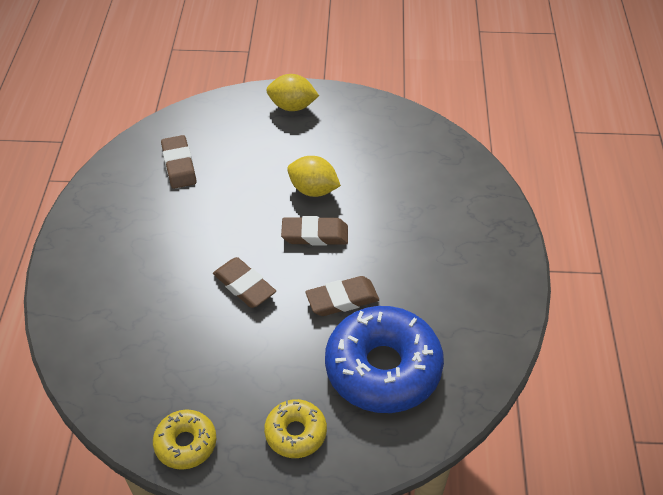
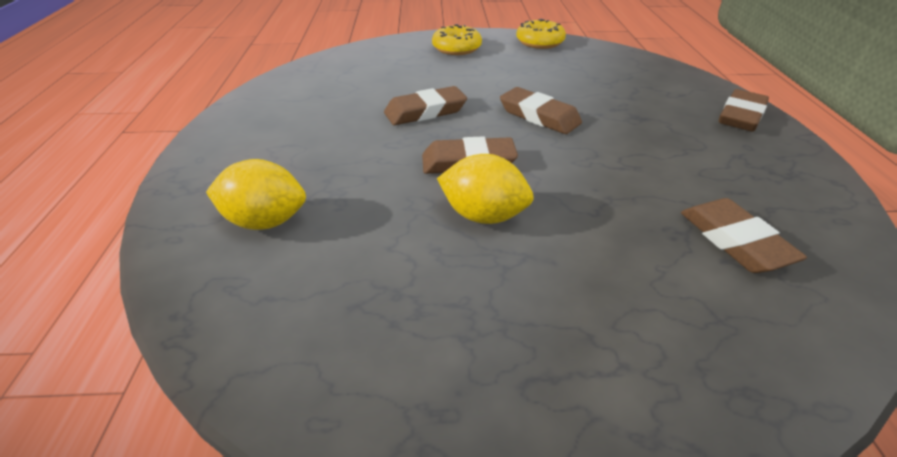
camera: 175 degrees right, 10 degrees down
yellow lemon [266,74,319,111] -> yellow lemon moved to [206,159,306,230]
blue donut [325,306,444,413] -> none
none -> brown eraser [719,89,769,132]

